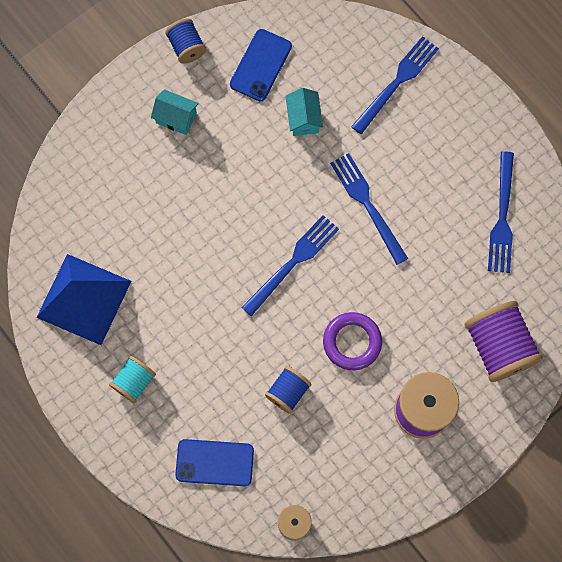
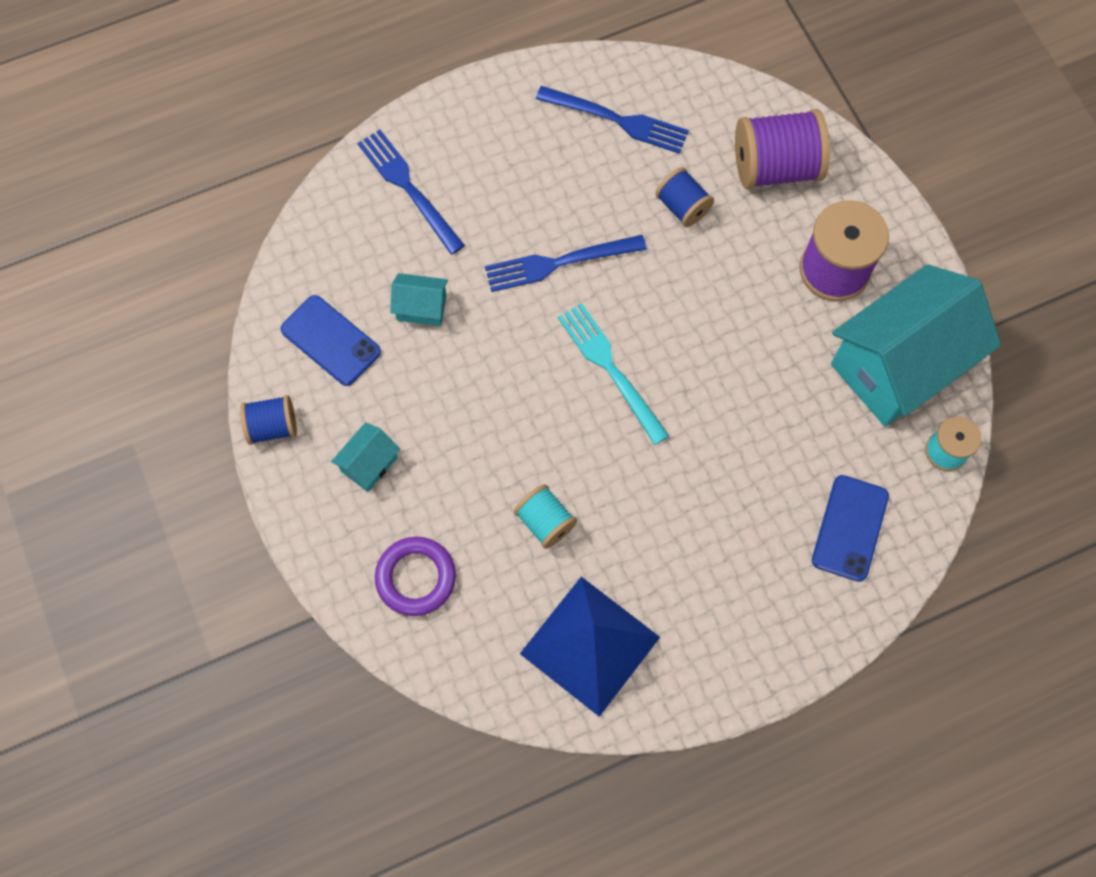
camera: 75 degrees left, 5 degrees down
turquoise spool [109,356,156,403] -> turquoise spool moved to [514,484,577,549]
blue fork [241,215,339,316] -> turquoise fork [558,303,669,445]
blue spool [265,366,311,414] -> blue spool moved to [655,167,714,227]
purple ring [323,312,382,370] -> purple ring moved to [375,537,456,616]
none -> turquoise house [831,264,1001,426]

